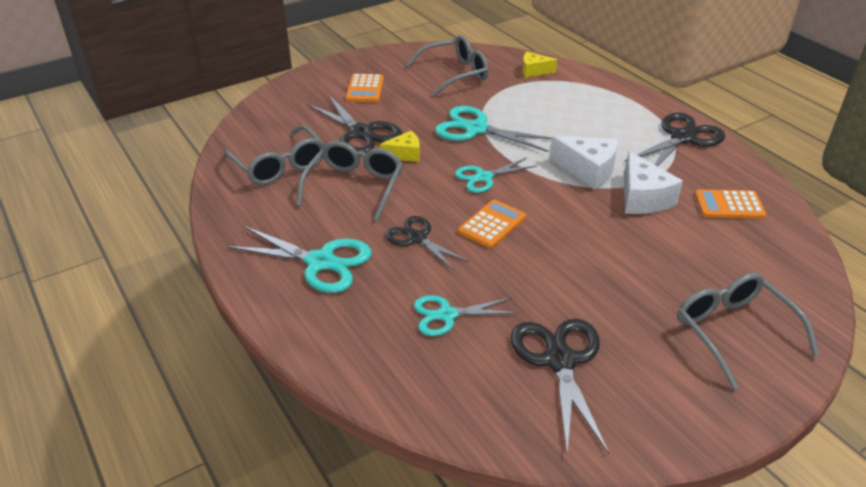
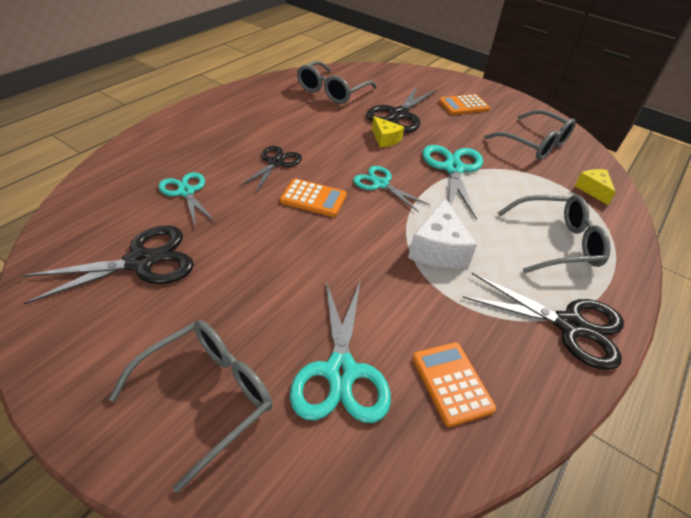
camera: 65 degrees right, 5 degrees up
turquoise scissors [226,226,372,293] -> turquoise scissors moved to [290,281,391,423]
grey glasses [297,141,403,221] -> grey glasses moved to [498,195,611,273]
white cheese [624,151,683,214] -> none

